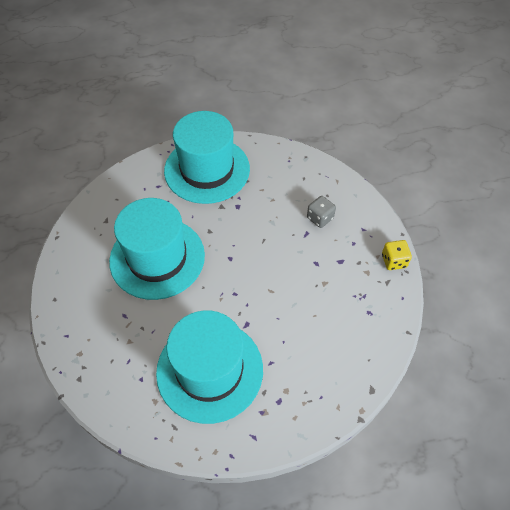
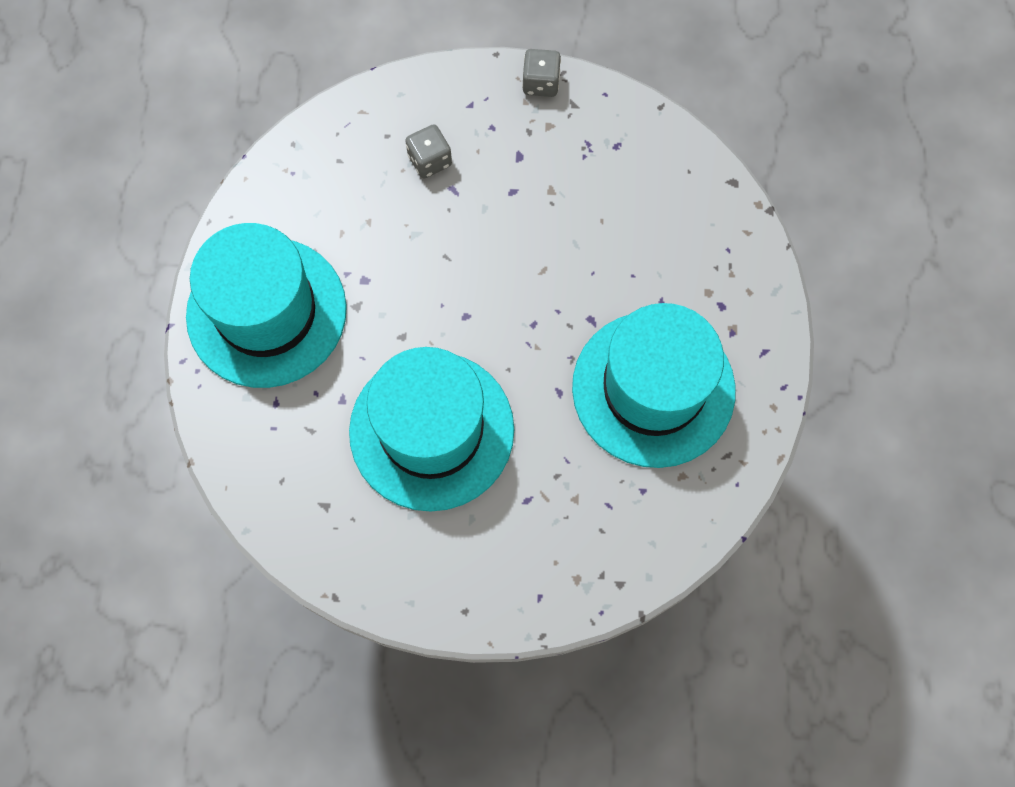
camera: 75 degrees left, 15 degrees up
yellow dice [382,240,412,270] -> grey dice [522,49,561,97]

